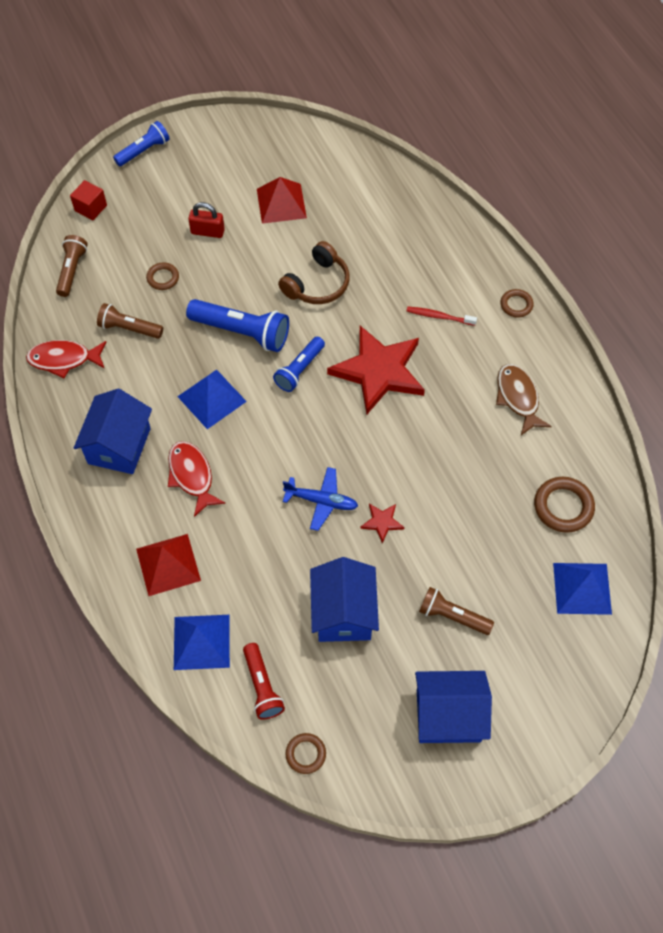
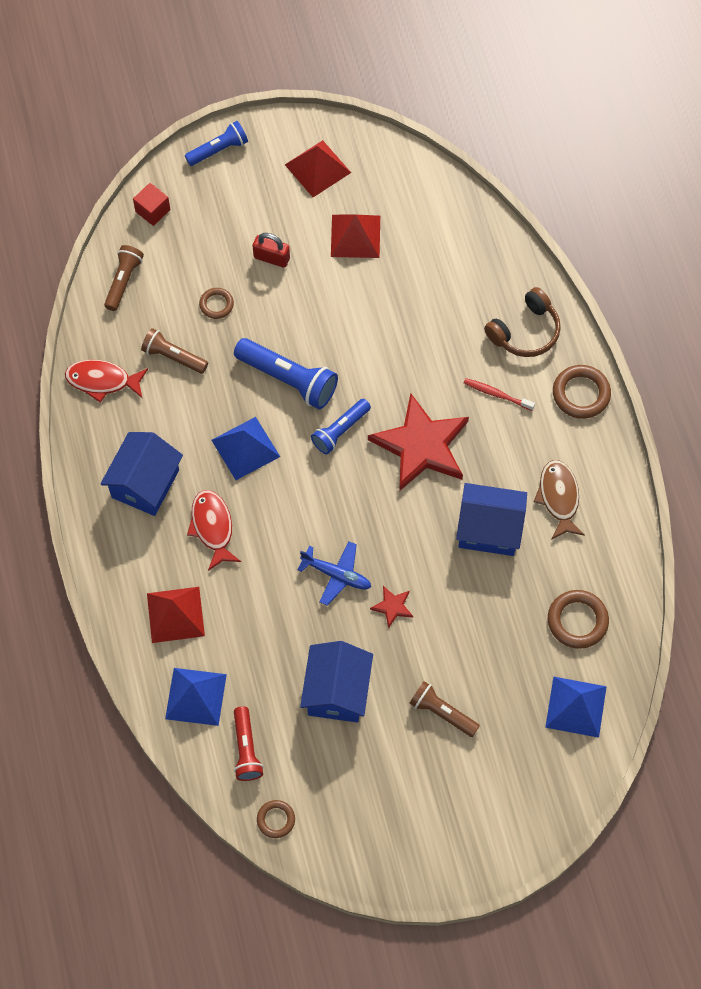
camera: 10 degrees right, 5 degrees up
brown headphones [278,241,350,304] -> brown headphones moved to [484,287,561,357]
blue house [415,671,492,743] -> blue house moved to [456,483,527,556]
brown ring [500,289,534,318] -> brown ring [553,365,611,419], size x1.66
none -> red pyramid [285,140,351,197]

